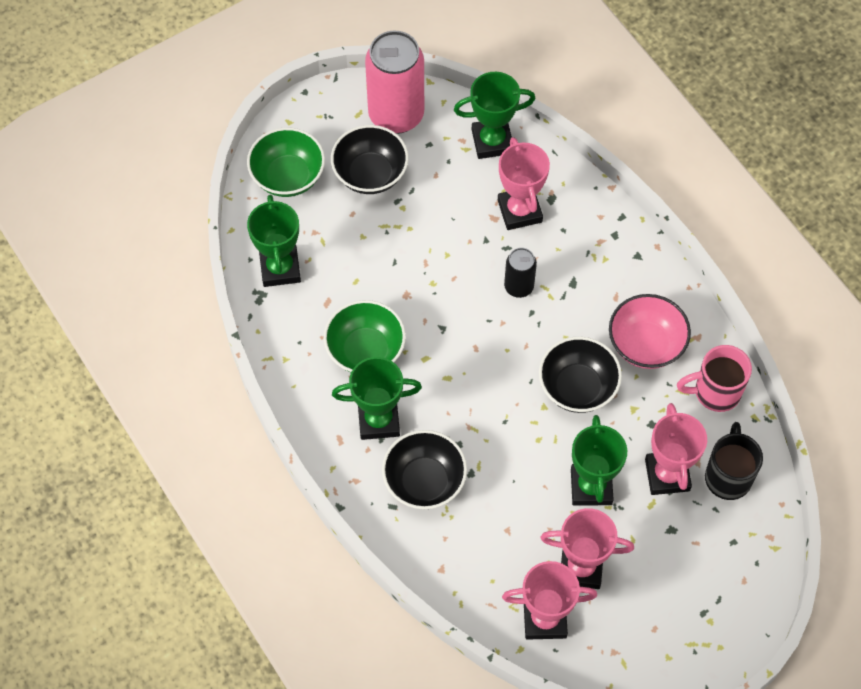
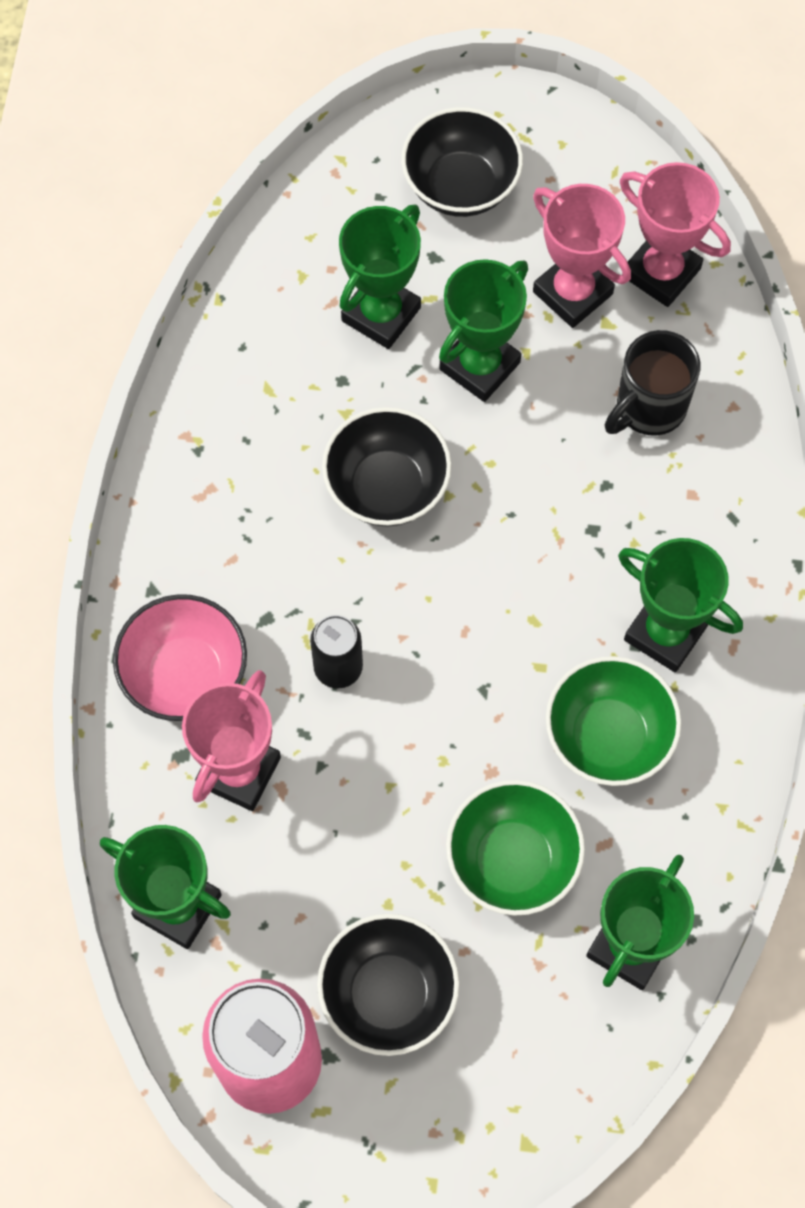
camera: 140 degrees left, 5 degrees up
green bowl [247,127,325,197] -> green bowl moved to [446,780,585,916]
black bowl [382,430,467,509] -> black bowl moved to [401,107,523,217]
pink bowl [609,294,691,369] -> pink bowl moved to [113,594,247,721]
pink trophy [645,403,707,495] -> green trophy [339,204,421,349]
pink mug [677,345,752,412] -> none
black mug [705,422,763,500] -> black mug moved to [605,330,701,436]

